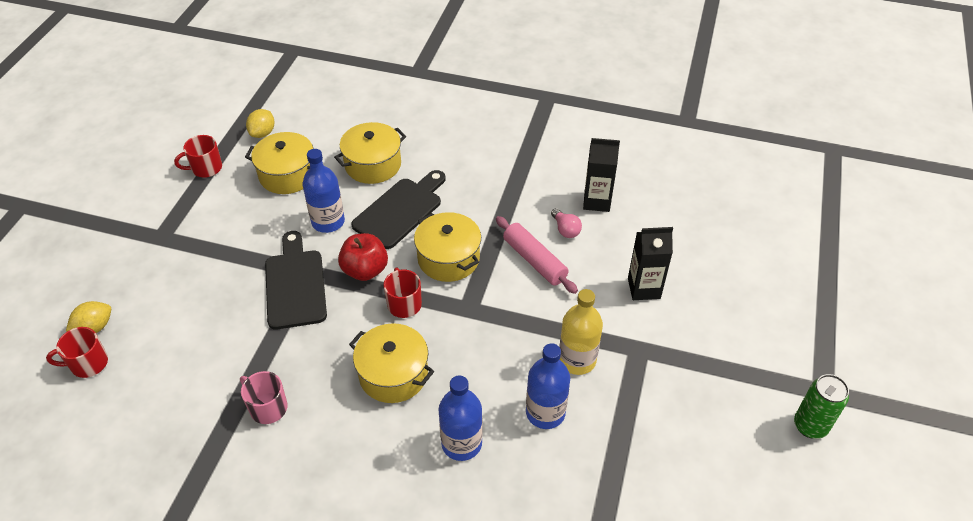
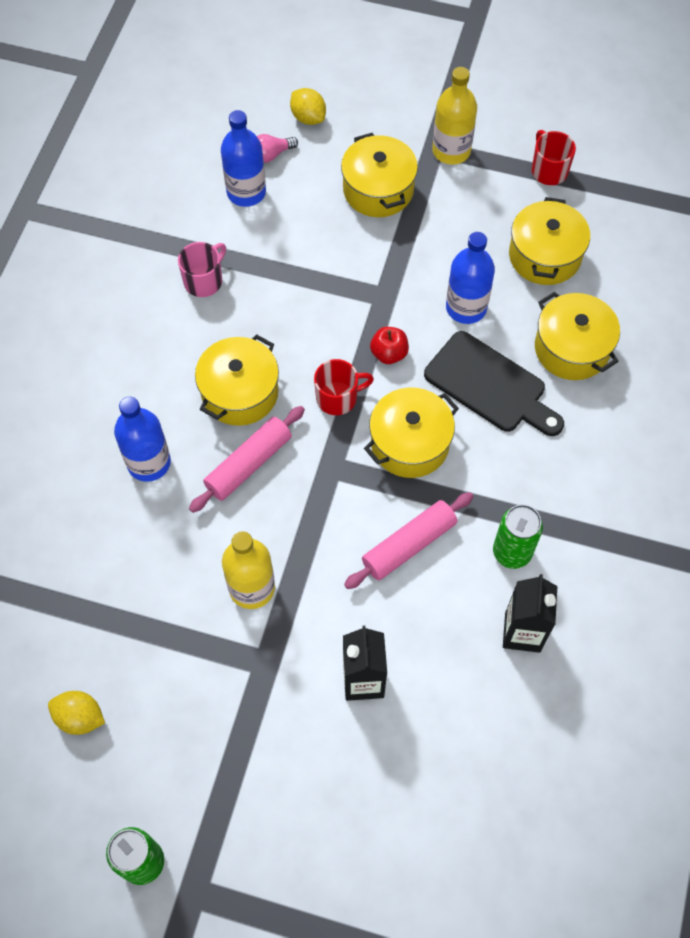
camera: 90 degrees right, 15 degrees up
red mug [46,327,108,378] -> none
yellow lemon [246,109,275,138] -> yellow lemon moved to [48,691,105,735]
black cutting board [265,231,327,330] -> none
red apple [338,233,388,281] -> red apple [370,327,409,364], size x0.66
blue bottle [526,343,570,429] -> blue bottle moved to [221,110,266,207]
pink light bulb [551,208,582,238] -> pink light bulb moved to [257,134,298,163]
none -> pink rolling pin [189,406,305,513]
none -> yellow pot [341,133,418,217]
none -> yellow bottle [432,67,477,164]
none -> green can [493,504,543,569]

